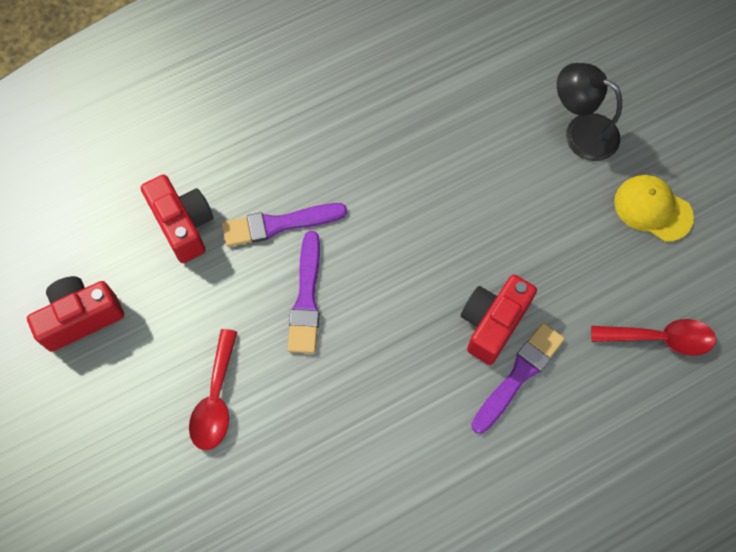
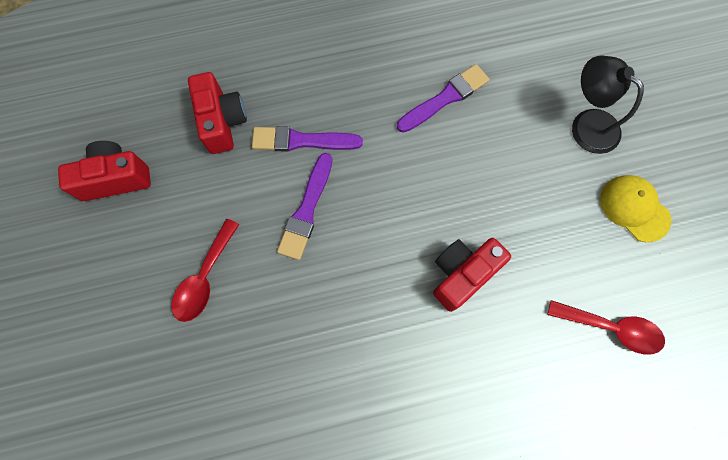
camera: 15 degrees right, 5 degrees up
purple brush [471,322,565,434] -> purple brush moved to [397,64,490,133]

